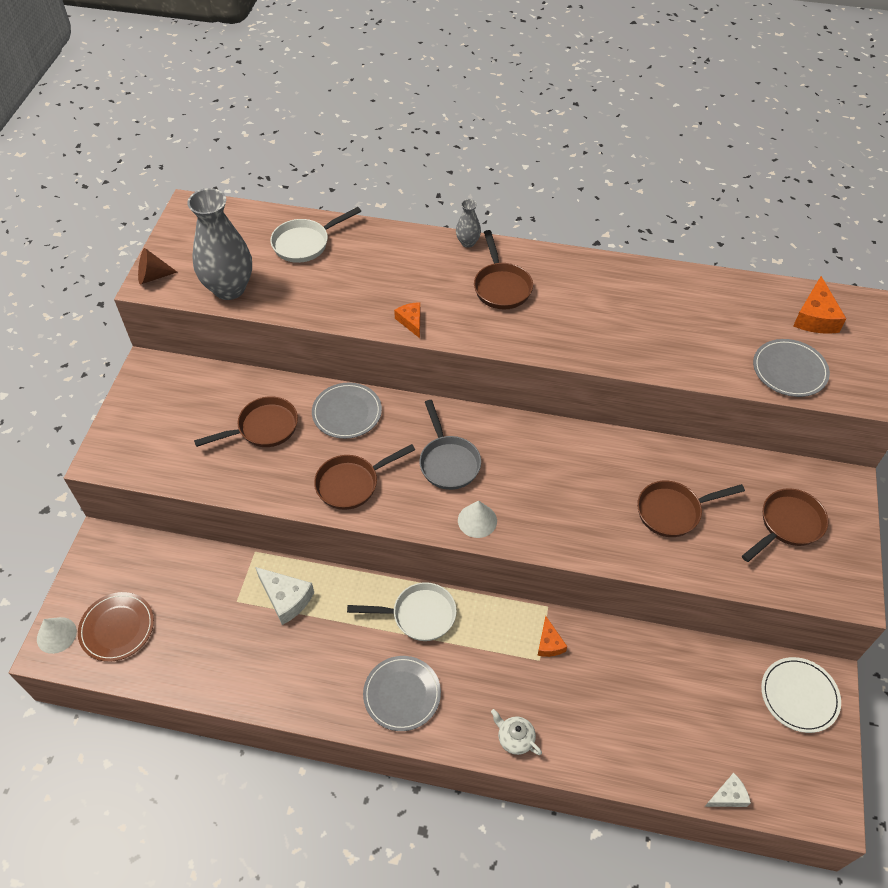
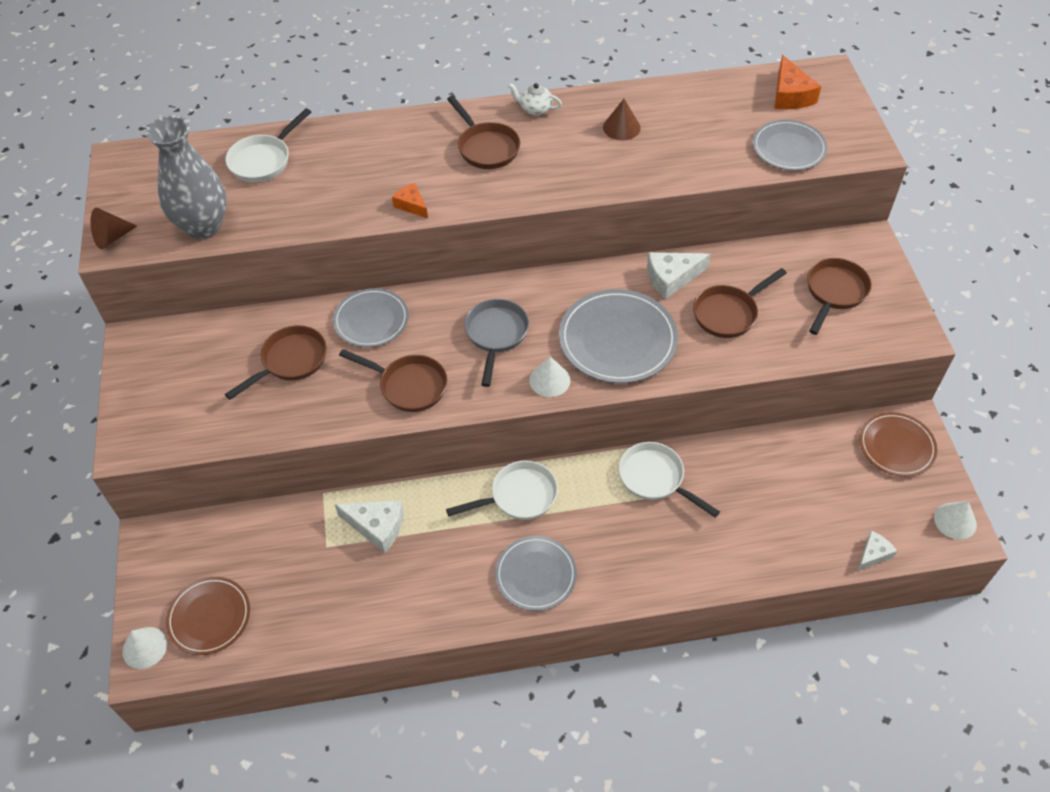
camera: 20 degrees left, 0 degrees up
brown pan [314,444,415,510] -> brown pan turned 105 degrees counterclockwise [339,349,447,412]
grey pan [419,400,481,490] -> grey pan turned 135 degrees counterclockwise [464,299,529,387]
grey vase [456,199,481,248] -> none
white teapot [491,709,542,755] -> white teapot moved to [508,83,562,116]
orange cheese [537,616,567,657] -> white pan [619,442,720,518]
white plate [761,657,841,733] -> brown plate [859,412,937,477]
none -> grey plate [559,289,678,383]
none -> brown cone [603,99,641,140]
none -> white cheese [647,252,711,299]
none -> white cone [934,501,977,540]

